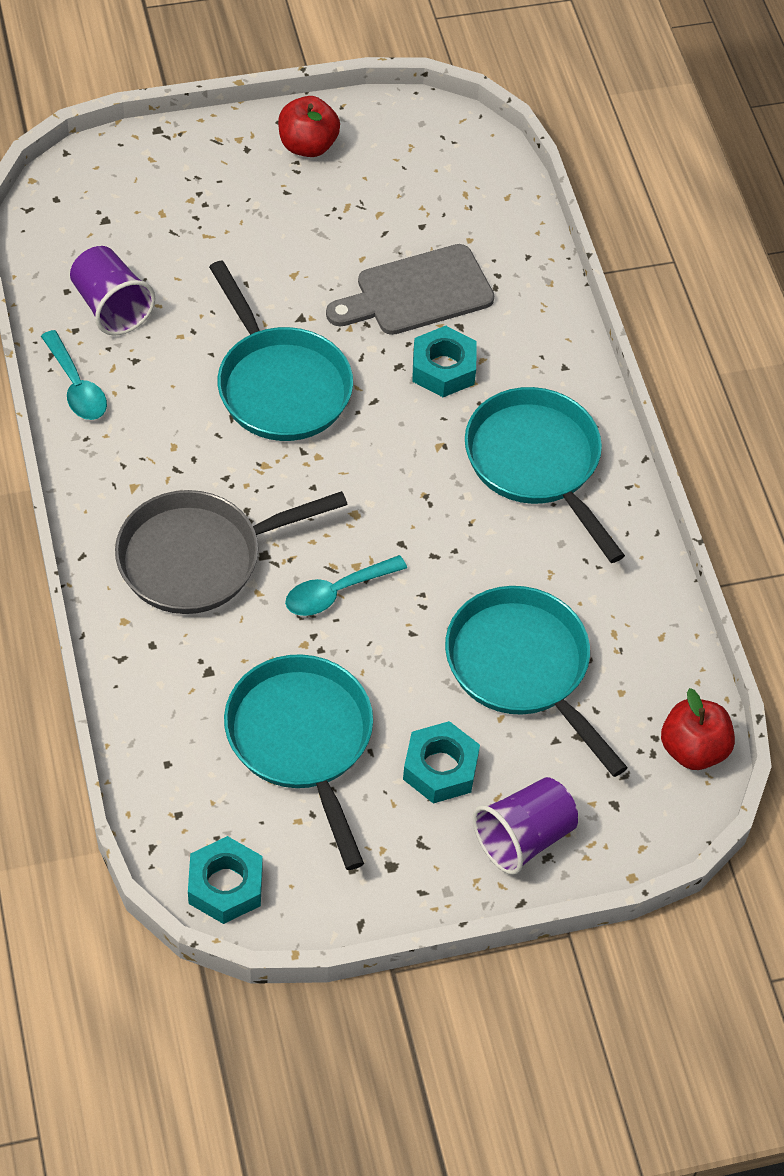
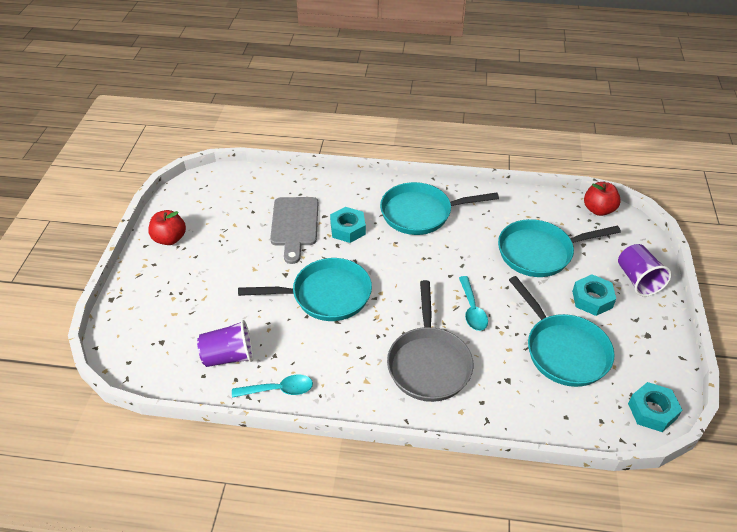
camera: 65 degrees left, 10 degrees down
turquoise pan [224,654,373,870] -> turquoise pan turned 120 degrees counterclockwise [509,276,615,387]

